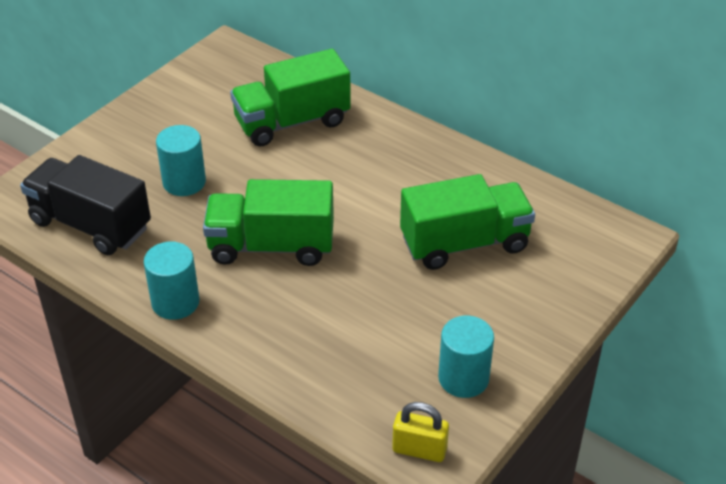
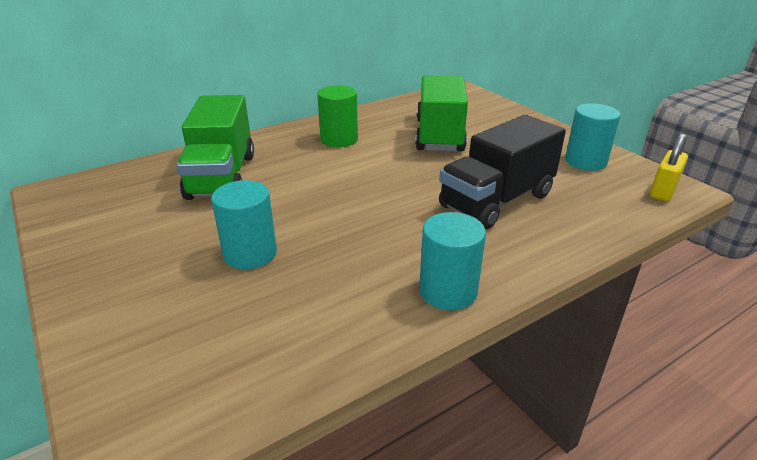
camera: 70 degrees left, 10 degrees down
black truck [20,155,151,255] -> black truck moved to [439,115,566,229]
green truck [203,179,334,266] -> none
none -> green cylinder [317,85,358,147]

